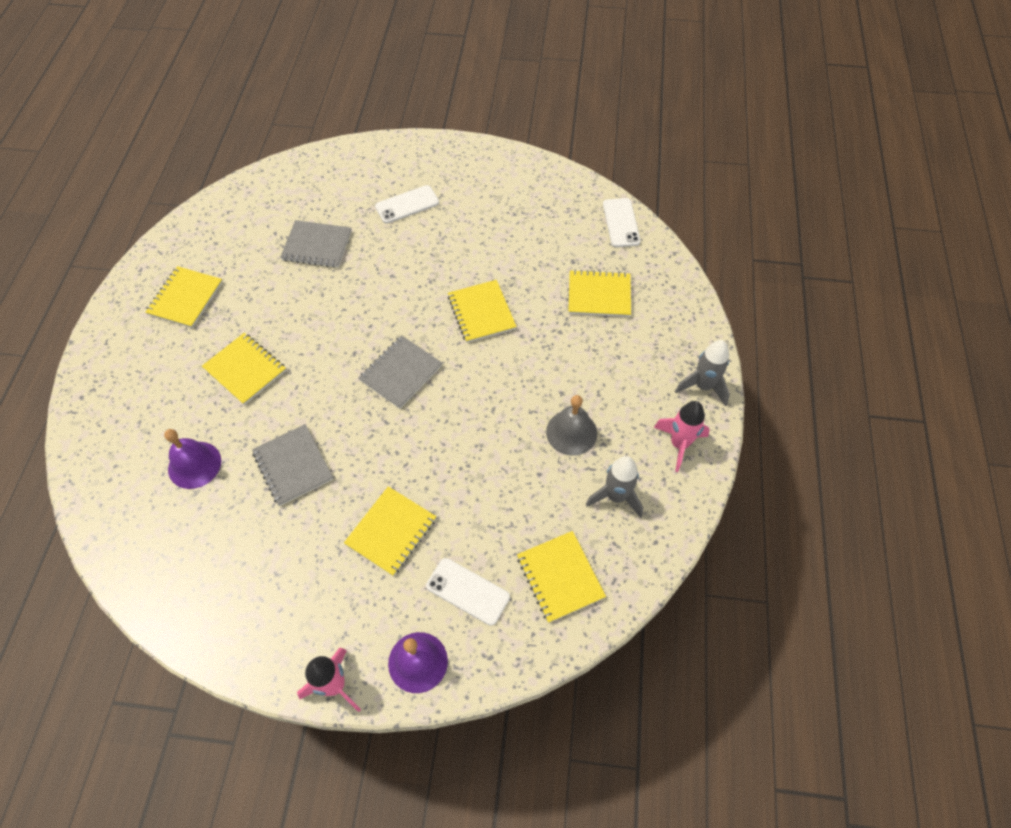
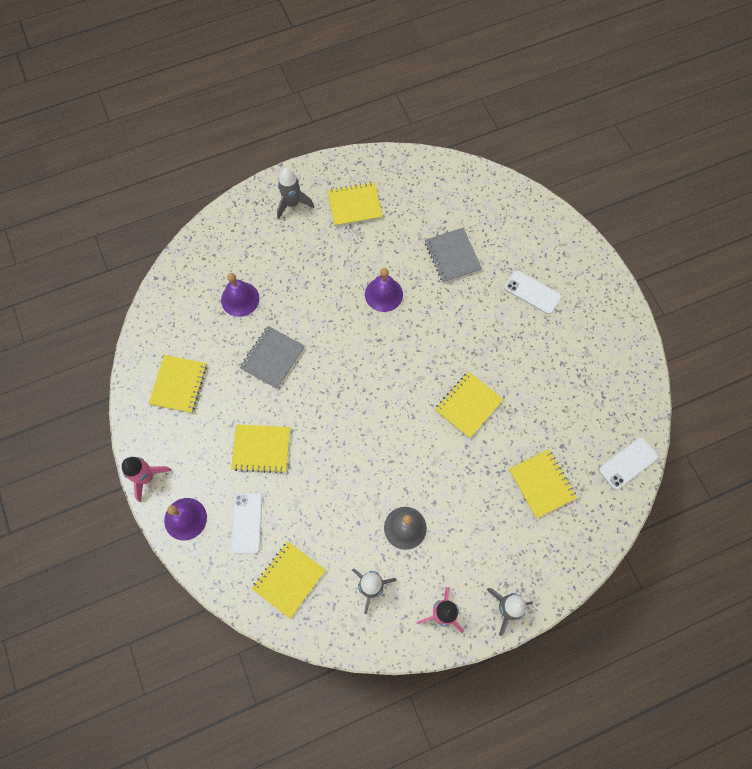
camera: 60 degrees right, 10 degrees up
yellow notebook [202,333,286,405] -> yellow notebook moved to [148,355,207,413]
grey notebook [359,335,442,409] -> none
none -> grey rocket [277,168,314,219]
none -> purple bell [365,268,403,312]

